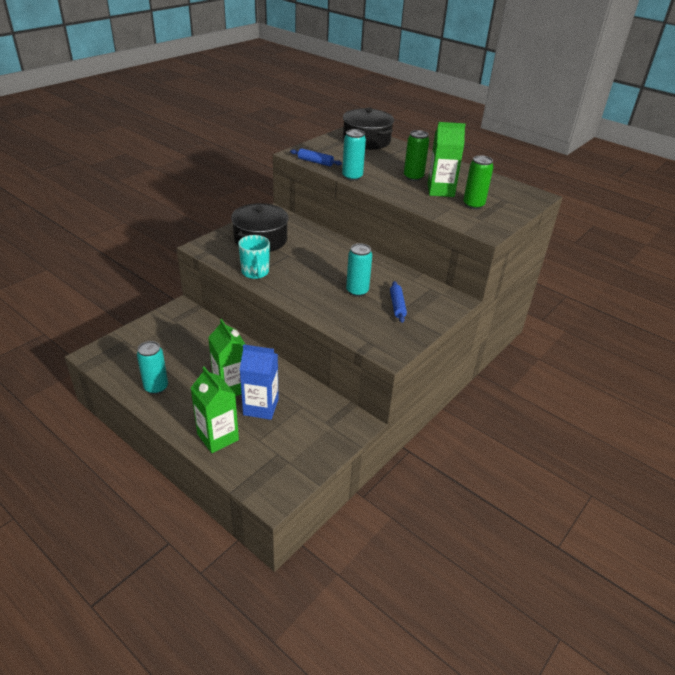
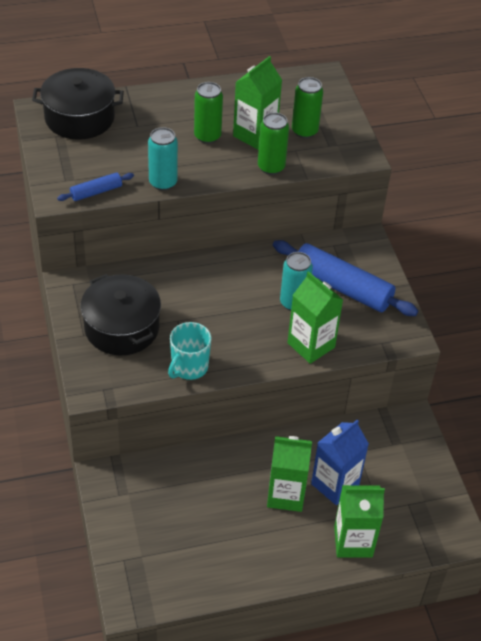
camera: 55 degrees left, 10 degrees up
turquoise can [137,341,168,394] -> none
turquoise mug [238,235,270,279] -> turquoise mug turned 105 degrees clockwise [168,322,212,380]
blue rolling pin [390,281,407,323] -> blue rolling pin [273,240,418,316], size x2.06
none -> green can [258,112,289,175]
none -> green carton [287,271,343,364]

